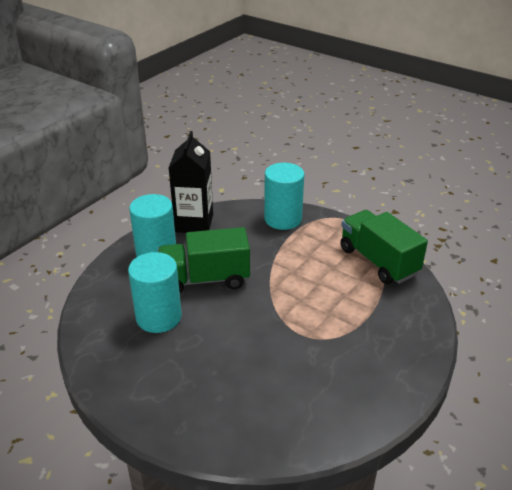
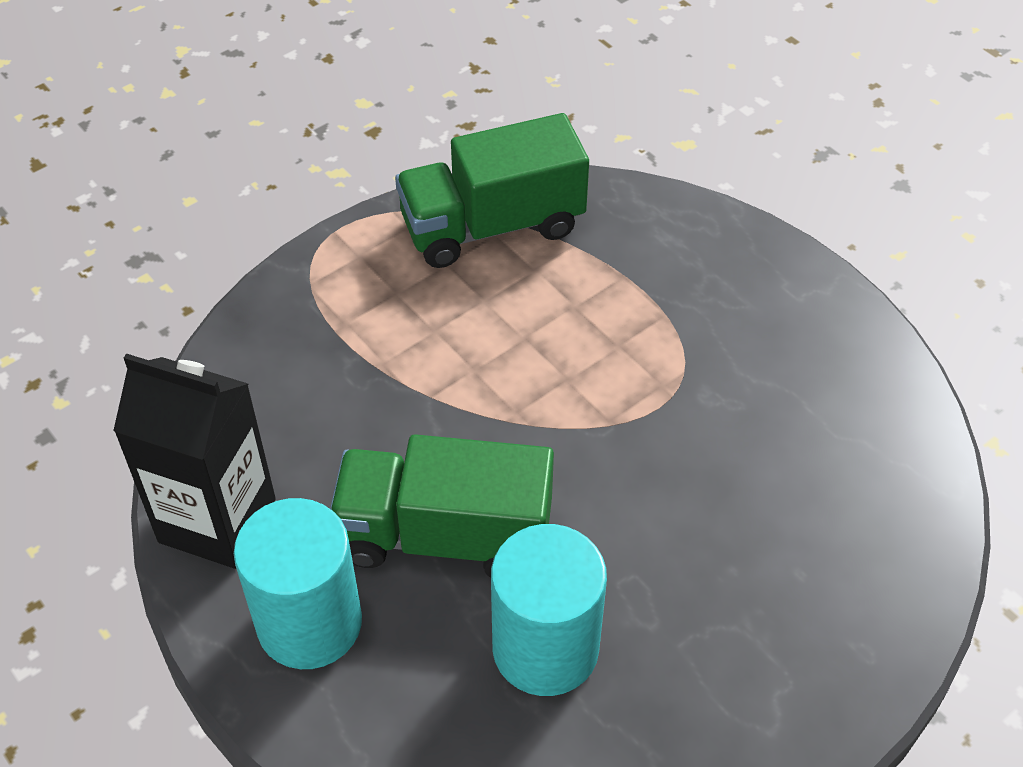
camera: 75 degrees left, 15 degrees up
green truck [158,227,250,293] -> green truck turned 90 degrees clockwise [330,434,554,578]
turquoise cylinder [264,163,304,230] -> none

